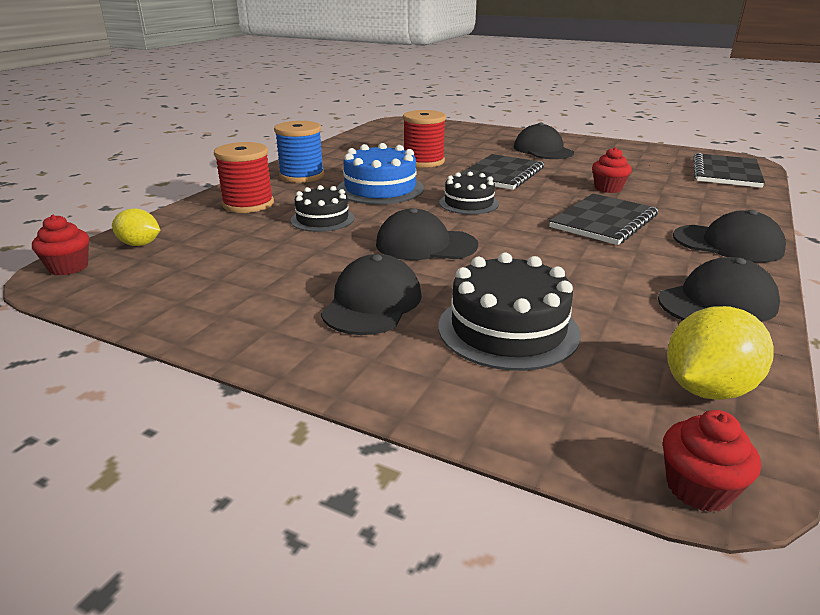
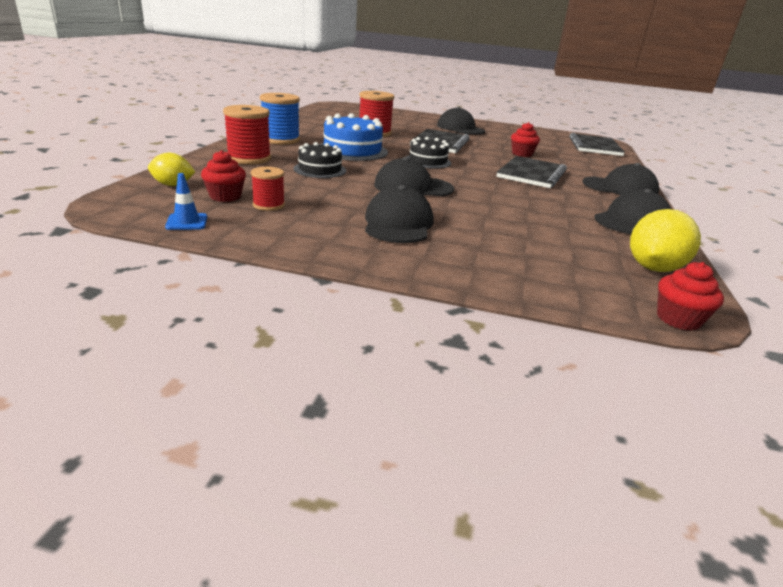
camera: 15 degrees left, 0 degrees up
red cupcake [32,215,89,276] -> red cupcake moved to [201,150,246,202]
black cake [439,253,580,371] -> none
none -> blue traffic cone [165,173,207,230]
none -> red spool [251,167,285,211]

